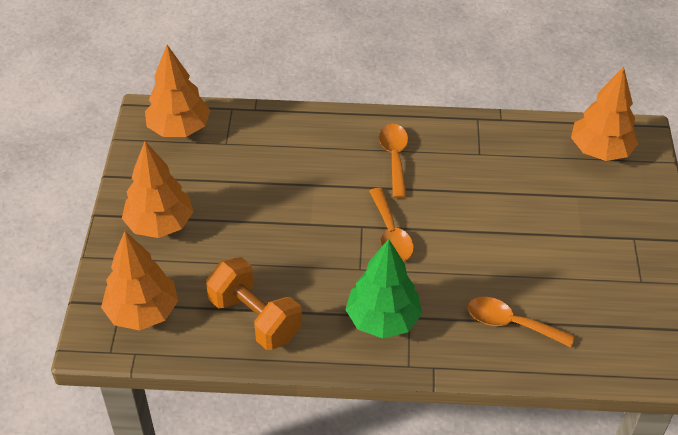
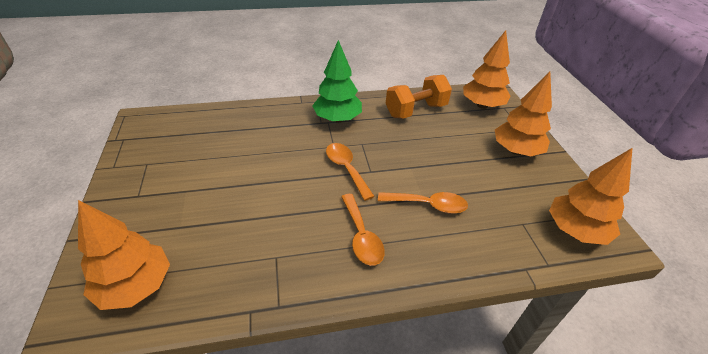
camera: 165 degrees right, 5 degrees down
orange dumbbell [206,257,302,350] -> orange dumbbell turned 60 degrees counterclockwise [386,75,452,119]
orange spoon [468,297,575,347] -> orange spoon moved to [378,192,468,214]

